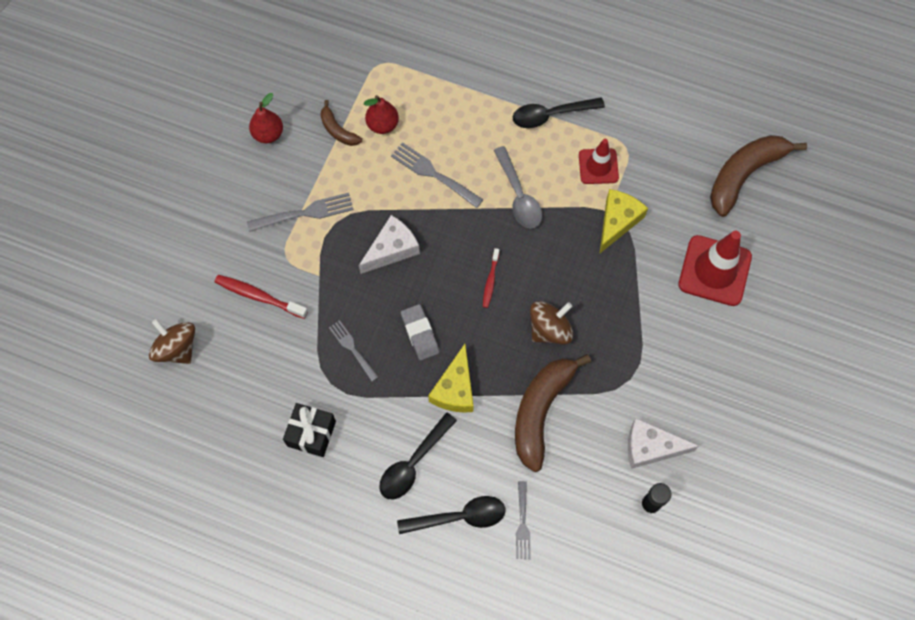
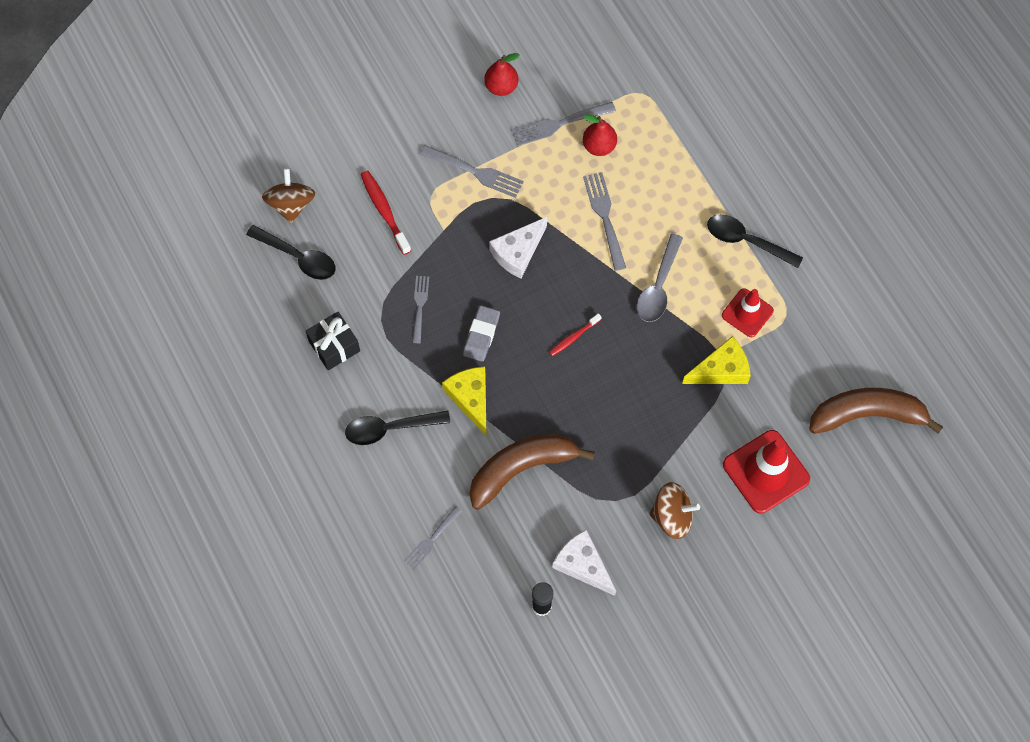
camera: 40 degrees right, 0 degrees up
brown banana [320,100,362,146] -> grey fork [511,102,616,146]
white cheese [359,215,420,274] -> white cheese turned 135 degrees clockwise [489,217,547,279]
black spoon [397,496,505,534] -> black spoon moved to [246,225,336,280]
yellow cheese [428,344,474,413] -> yellow cheese turned 105 degrees clockwise [442,367,487,437]
brown spinning top [530,301,573,345] -> brown spinning top moved to [649,482,700,539]

